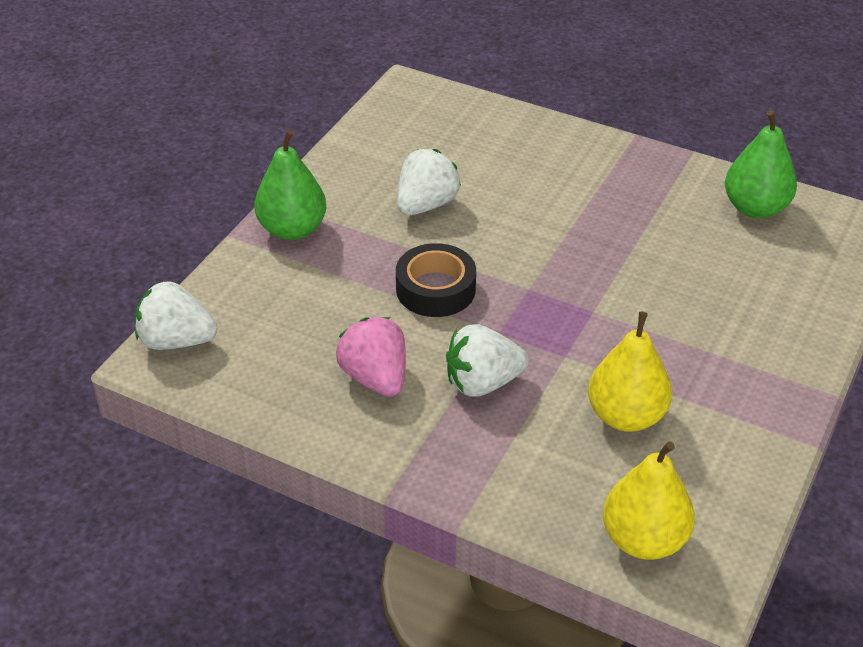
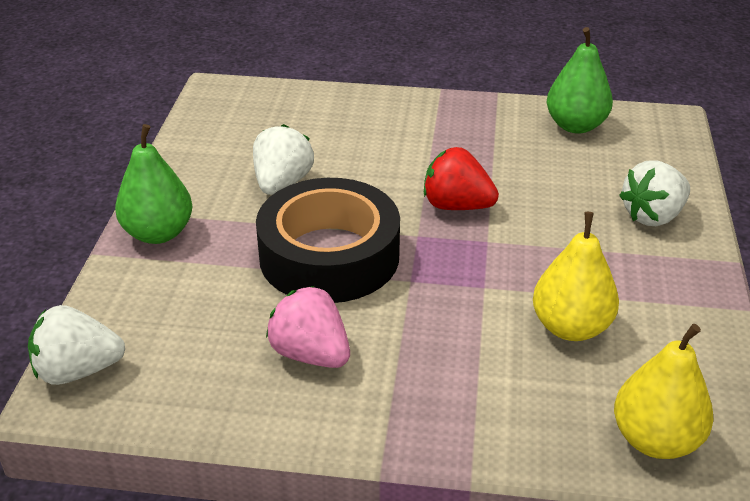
camera: 20 degrees left, 5 degrees down
black tape [396,243,476,317] -> black tape [256,178,400,303], size x1.71
white strawberry [446,324,529,396] -> white strawberry moved to [619,161,690,226]
none -> red strawberry [424,147,499,210]

